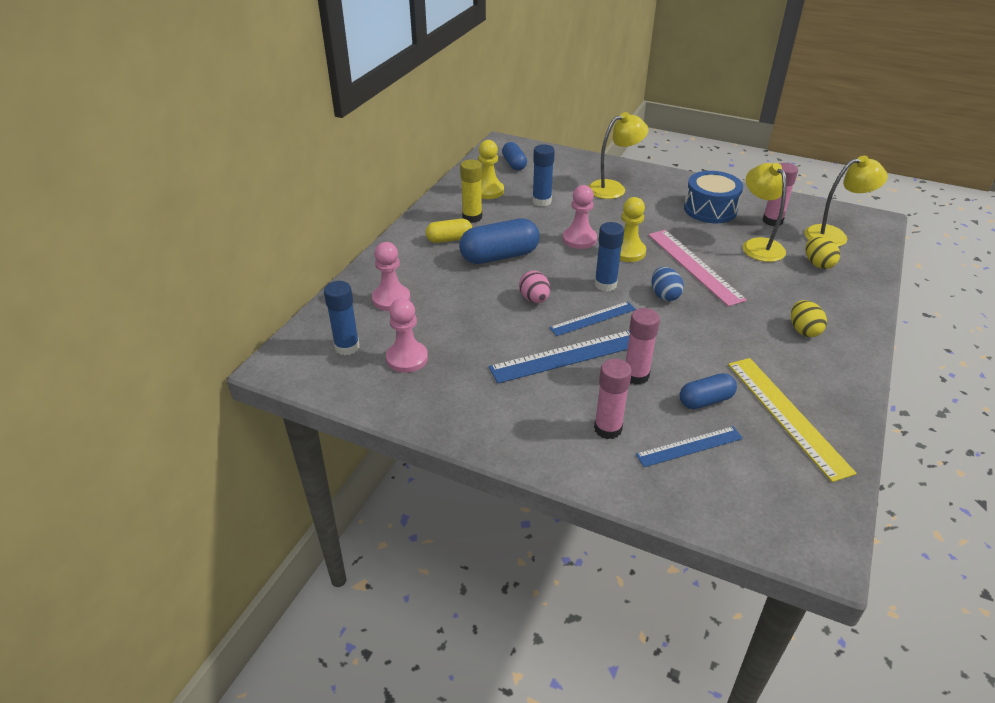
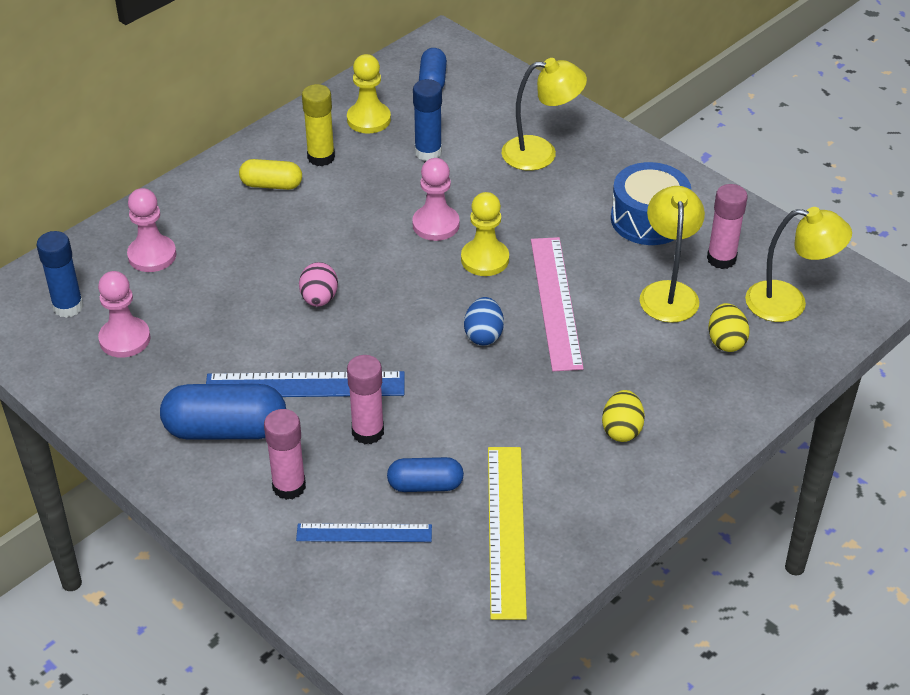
camera: 20 degrees right, 5 degrees up
blue capsule [459,219,540,264] -> blue capsule moved to [160,384,286,440]
blue ruler [549,301,636,336] -> none
blue glue stick [594,222,624,292] -> none

